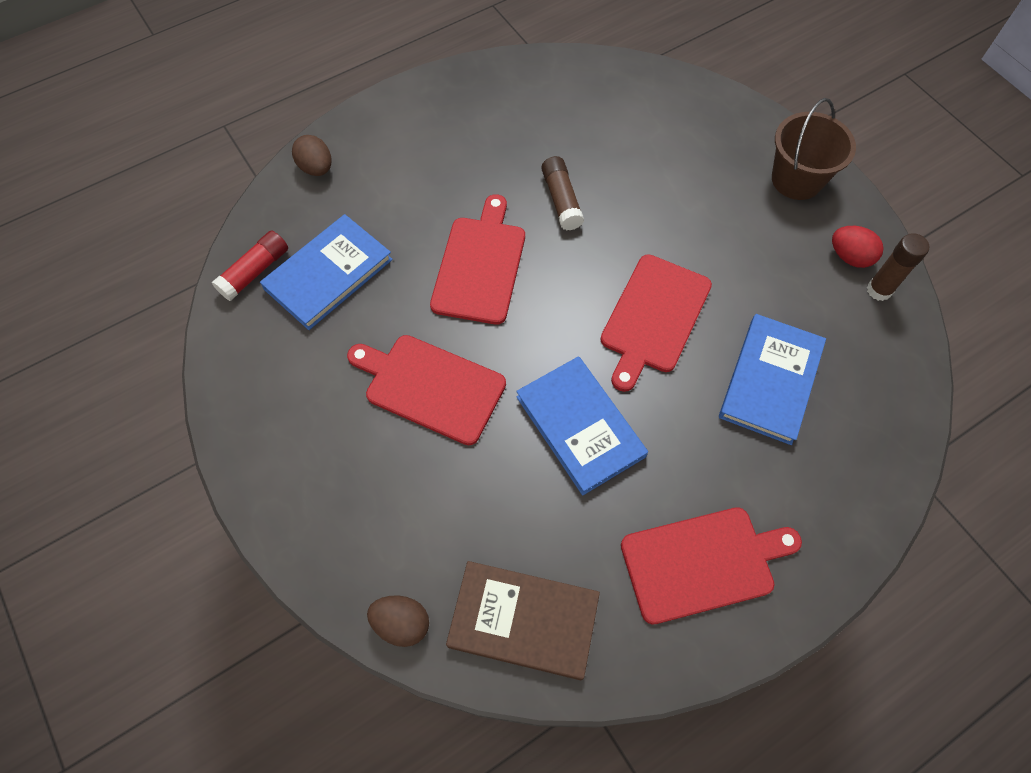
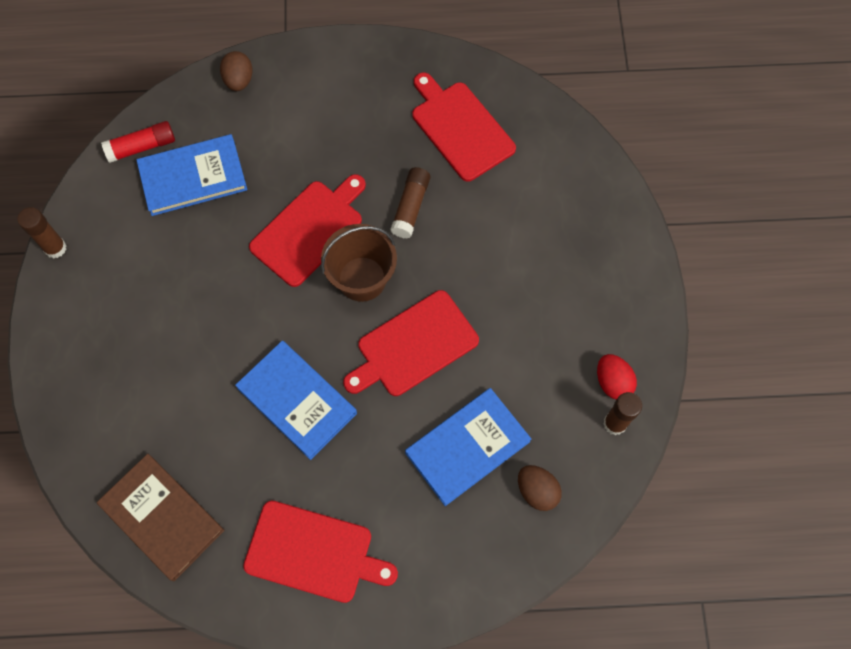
camera: 30 degrees right, 5 degrees up
red cutting board [347,335,506,445] -> red cutting board moved to [412,73,516,182]
brown egg [367,596,429,647] -> brown egg moved to [518,465,562,511]
blue book [516,356,648,495] -> blue book turned 45 degrees counterclockwise [235,341,357,460]
brown bucket [772,98,856,200] -> brown bucket moved to [321,224,397,302]
none -> brown glue stick [18,207,67,259]

